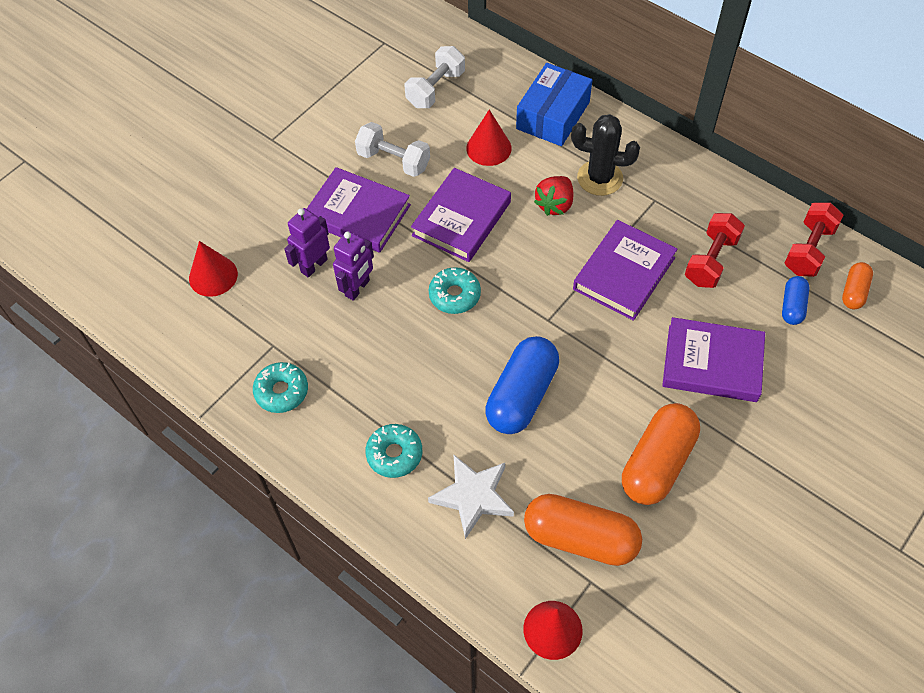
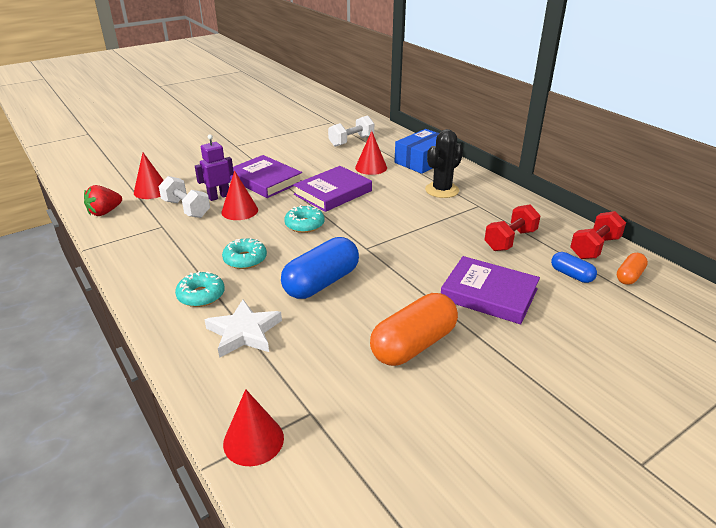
camera: 15 degrees right, 25 degrees down
turquoise donut [253,362,308,413] -> turquoise donut moved to [222,238,267,269]
purple robot [333,231,374,301] -> red cone [221,170,258,220]
white dumbbell [355,122,430,177] -> white dumbbell moved to [159,176,210,218]
orange capsule [524,494,642,566] -> none
red strawberry [534,176,573,216] -> red strawberry moved to [84,185,122,216]
black cactus [571,114,640,196] -> black cactus turned 75 degrees counterclockwise [425,129,463,198]
purple book [573,220,678,321] -> none
blue capsule [782,276,809,325] -> blue capsule turned 75 degrees counterclockwise [551,252,597,283]

